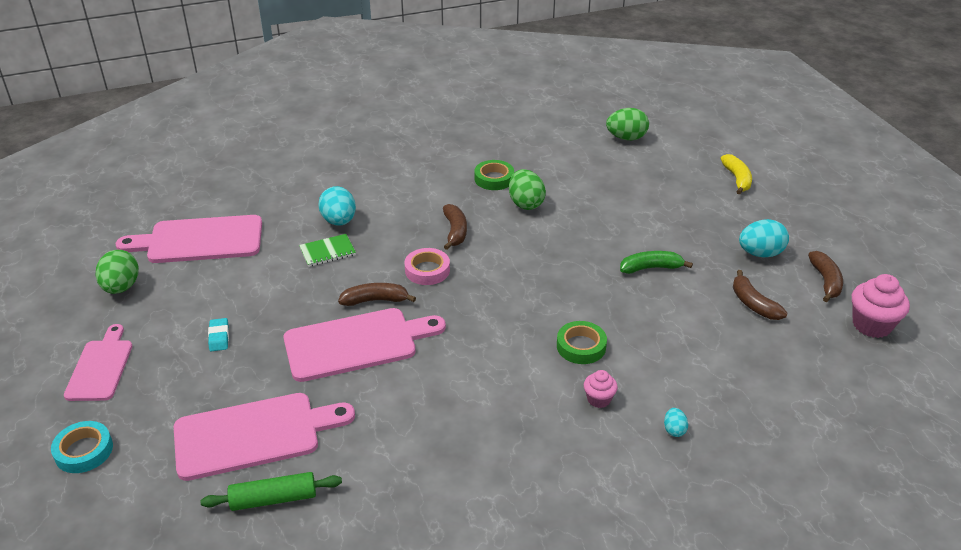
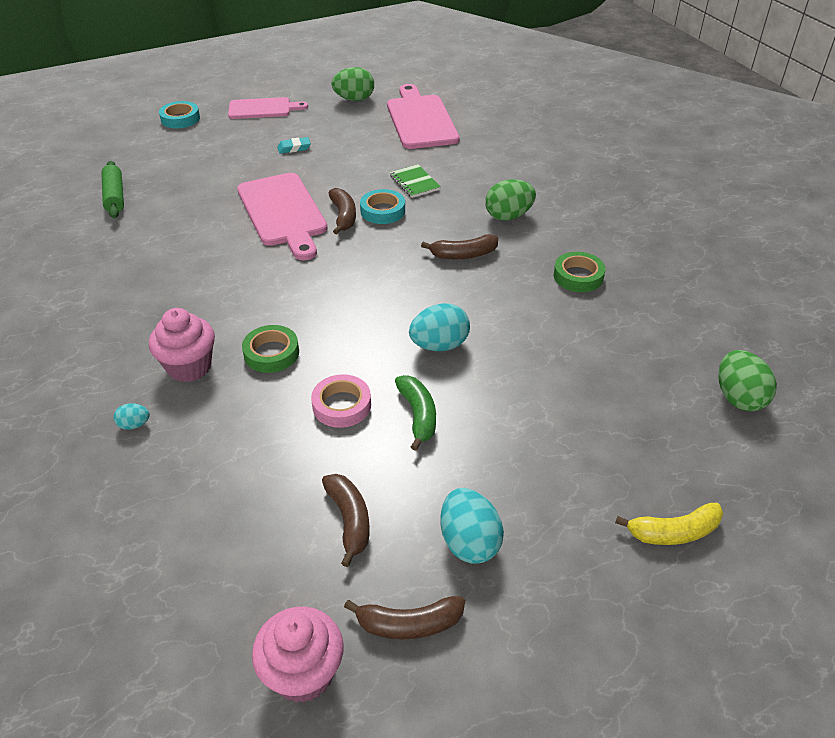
camera: 85 degrees right, 5 degrees up
pink cutting board [174,393,355,481] -> none
turquoise egg [318,186,356,226] -> turquoise egg moved to [409,303,470,351]
pink tape [405,248,450,285] -> pink tape moved to [311,374,371,428]
green egg [509,169,546,210] -> green egg moved to [485,179,536,221]
pink cupcake [584,370,618,408] -> pink cupcake [149,308,215,382], size x1.76
brown banana [733,270,787,320] -> brown banana turned 105 degrees clockwise [322,474,369,567]
none -> turquoise tape [360,189,405,224]

